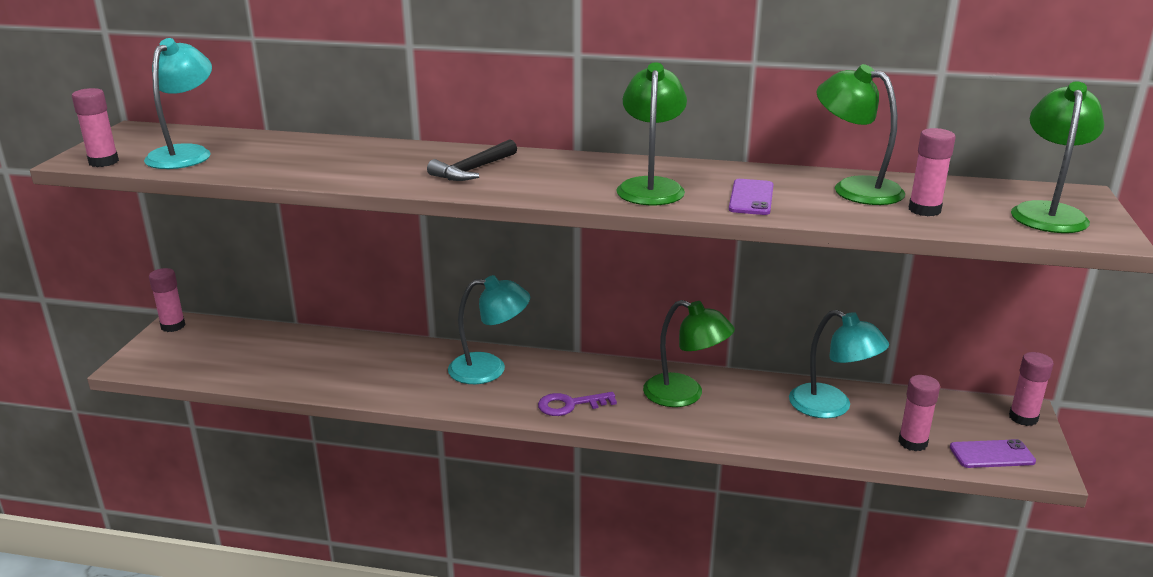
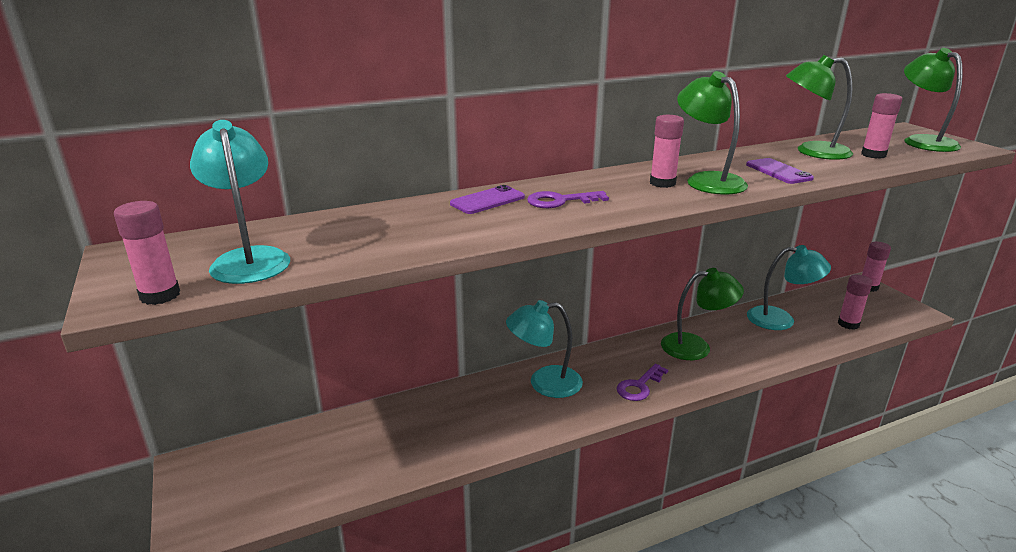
camera: 35 degrees left, 0 degrees up
pink glue stick [149,268,185,332] -> pink glue stick moved to [650,115,684,188]
black hammer [427,139,517,181] -> purple key [527,191,609,208]
turquoise lamp [448,275,530,384] -> turquoise lamp turned 150 degrees counterclockwise [506,300,583,398]
purple phone [950,439,1036,468] -> purple phone moved to [450,185,525,214]

